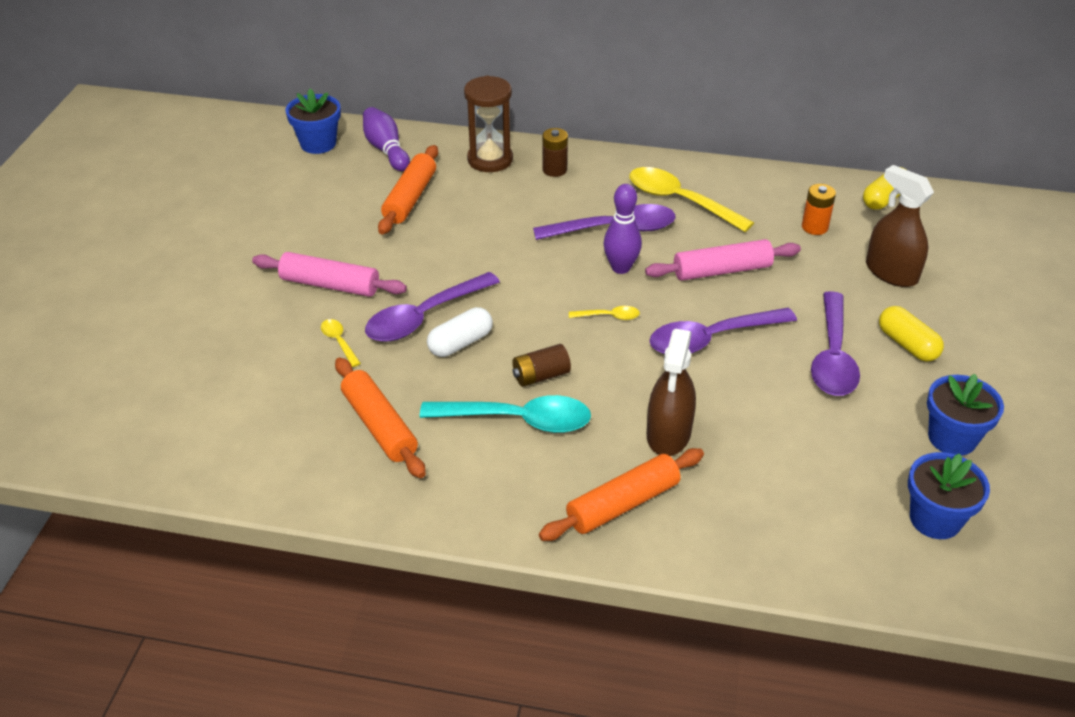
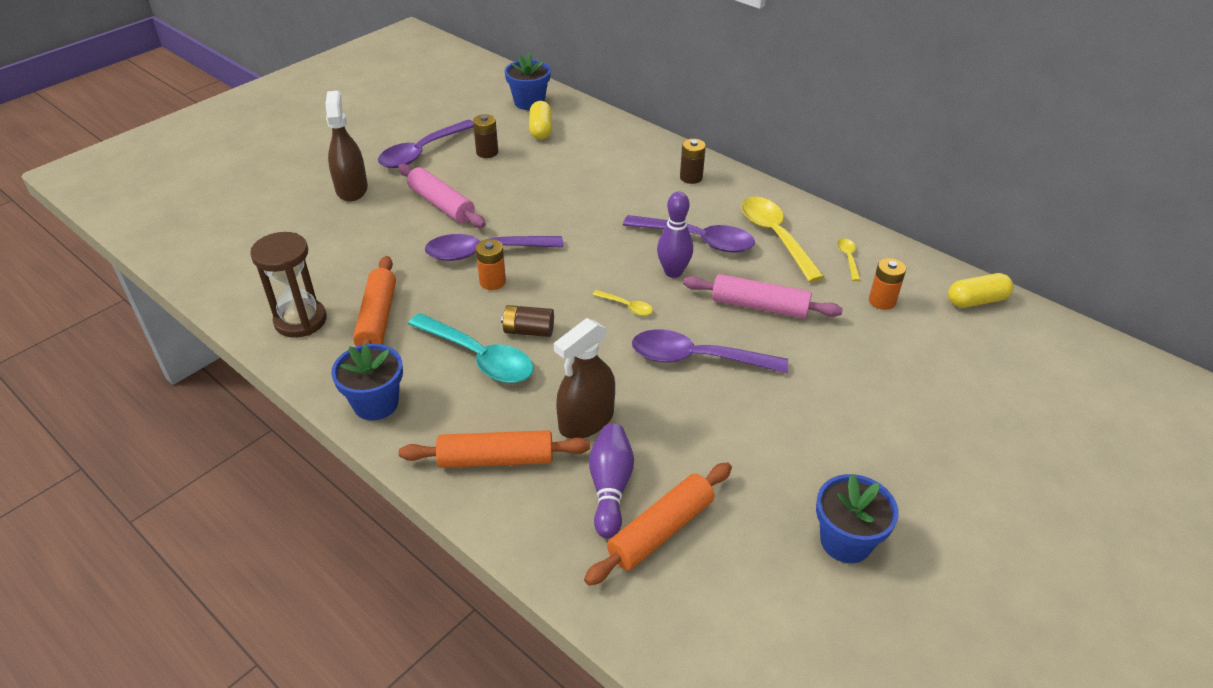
camera: 30 degrees right, 0 degrees up
yellow spoon [321,319,361,367] -> yellow spoon moved to [837,238,860,281]
purple bowling pin [363,107,410,171] -> purple bowling pin moved to [589,424,634,538]
orange rolling pin [378,145,438,234] -> orange rolling pin moved to [584,462,732,586]
white capsule [427,307,493,357] -> orange battery [476,239,506,290]
brown hourglass [464,76,513,172] -> brown hourglass moved to [250,232,327,338]
purple spoon [811,291,860,396] -> purple spoon moved to [378,120,473,168]
brown spray bottle [866,165,934,287] -> brown spray bottle moved to [325,91,368,201]
yellow capsule [879,306,944,361] -> yellow capsule moved to [529,101,552,140]
blue flower pot [908,452,990,539] -> blue flower pot moved to [331,343,403,421]
none -> brown battery [473,114,498,158]

